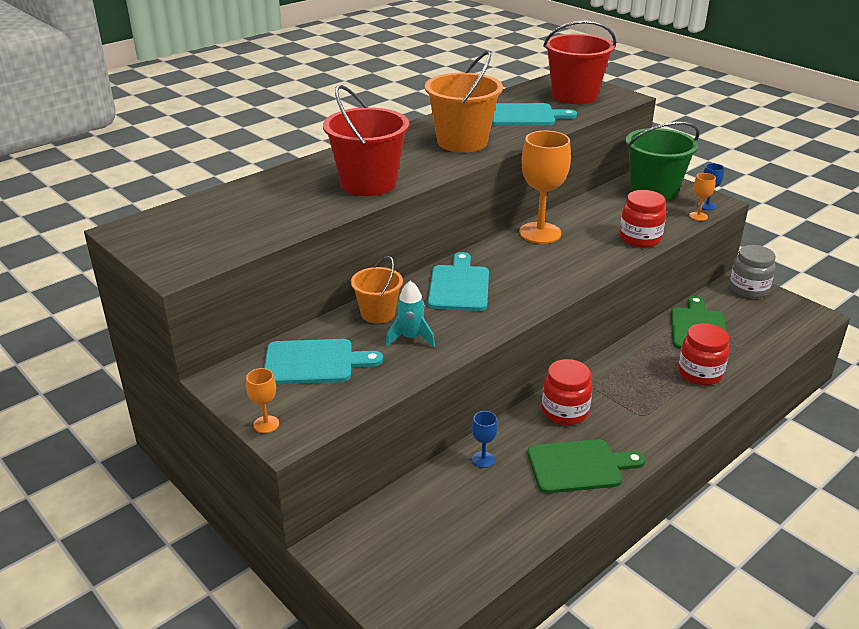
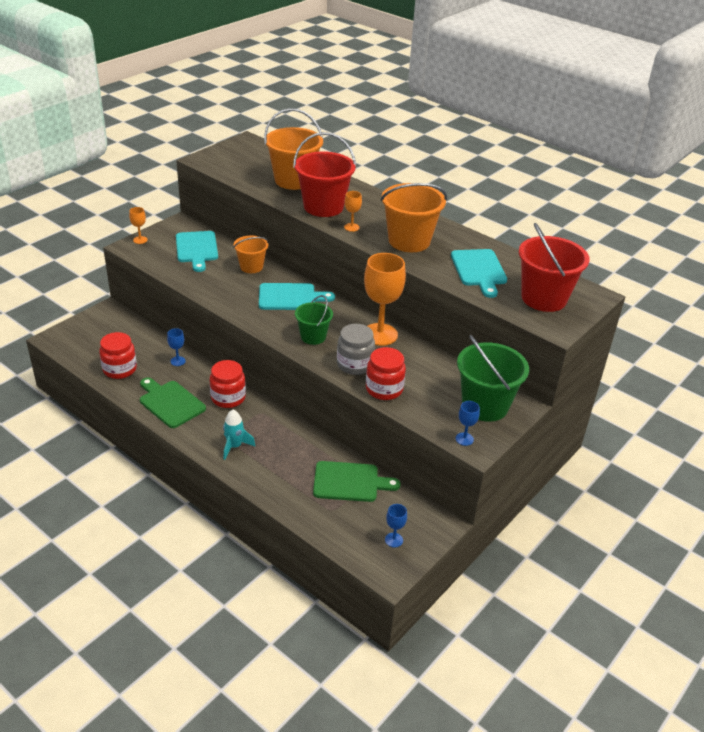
camera: 80 degrees right, 5 degrees up
turquoise rocket [386,281,435,347] -> turquoise rocket moved to [223,410,255,460]
green cutting board [527,439,645,493] -> green cutting board turned 150 degrees clockwise [140,377,206,428]
red jar [678,323,730,385] -> red jar moved to [99,332,137,379]
orange goblet [689,173,716,221] -> orange goblet moved to [344,191,362,232]
grey jar [729,245,776,298] -> grey jar moved to [337,324,375,375]
none -> orange bucket [264,108,323,190]
none -> green bucket [295,295,333,345]
none -> blue goblet [385,504,407,548]

